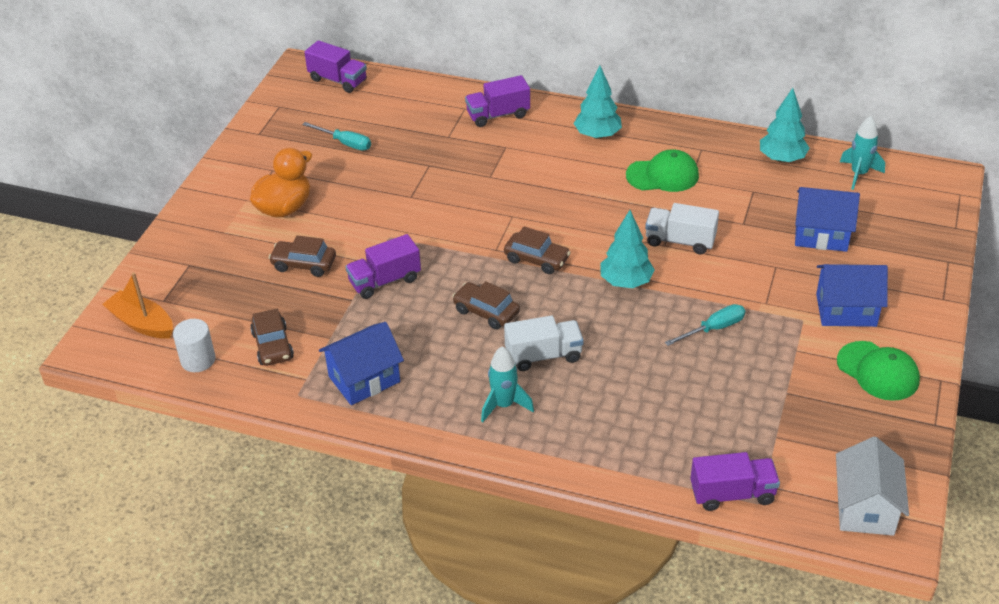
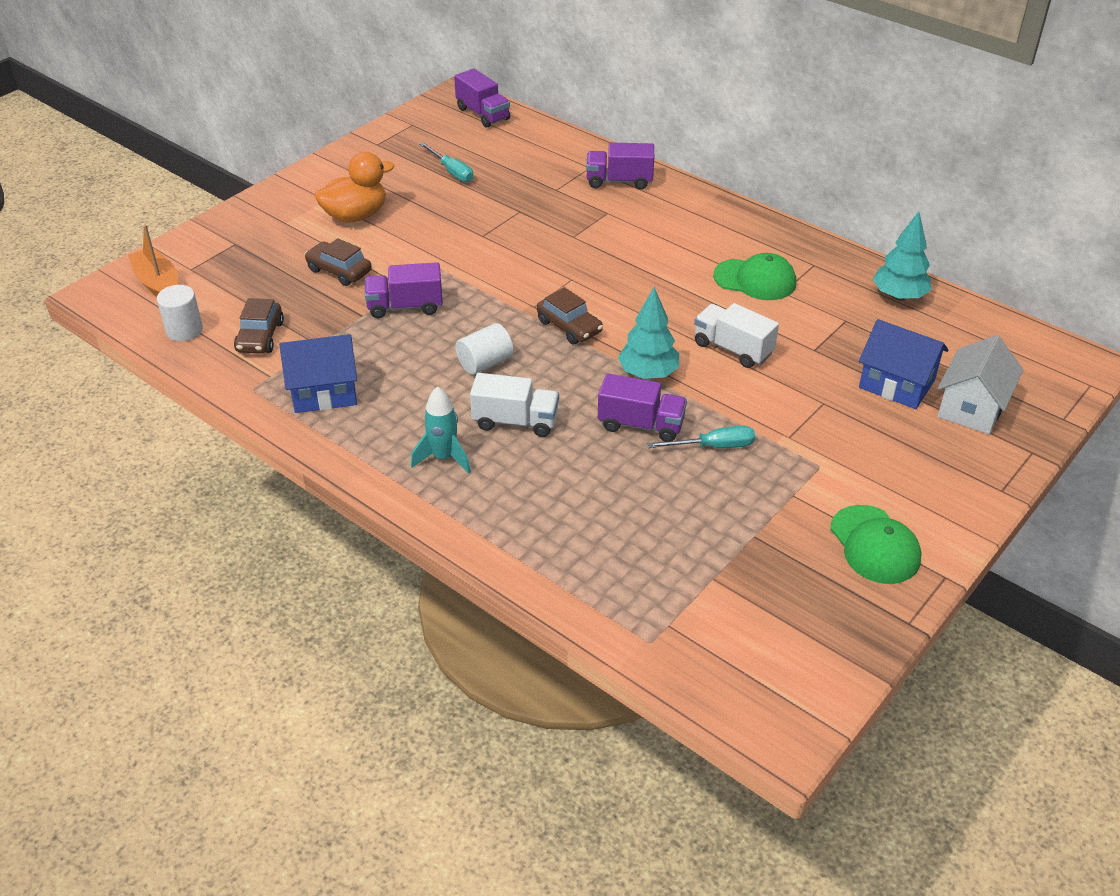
camera: 20 degrees right, 0 degrees up
brown car [452,281,520,330] -> white cylinder [455,323,513,375]
turquoise tree [574,65,622,139] -> none
purple truck [690,452,780,511] -> purple truck moved to [598,374,687,442]
blue house [816,264,888,327] -> none
white house [836,437,909,536] -> white house moved to [938,335,1023,434]
turquoise rocket [840,116,885,190] -> none

